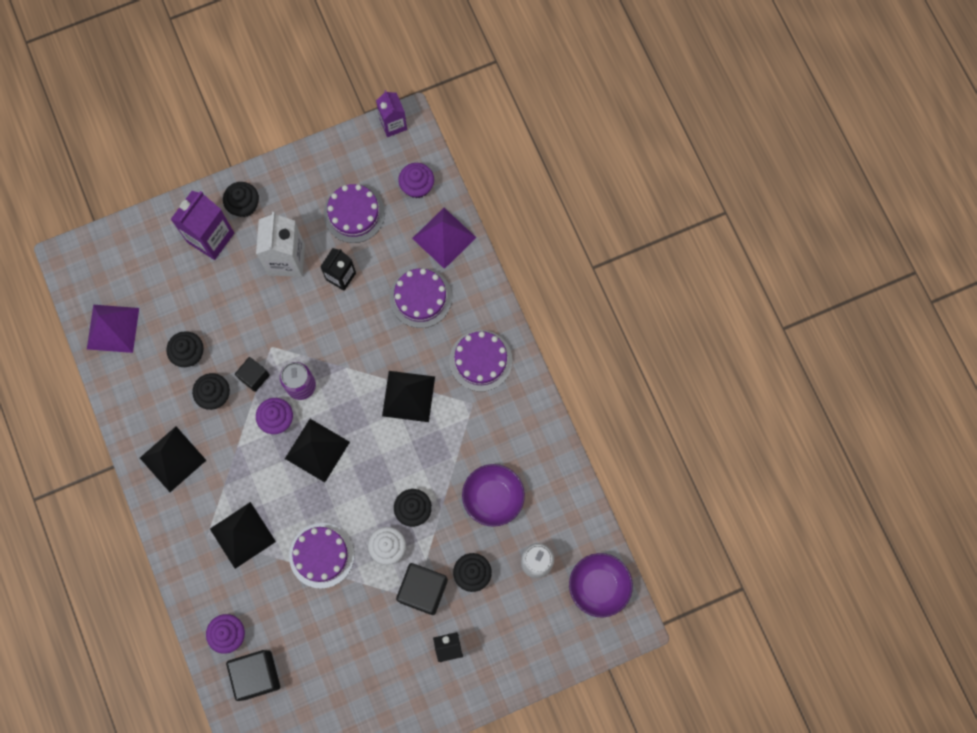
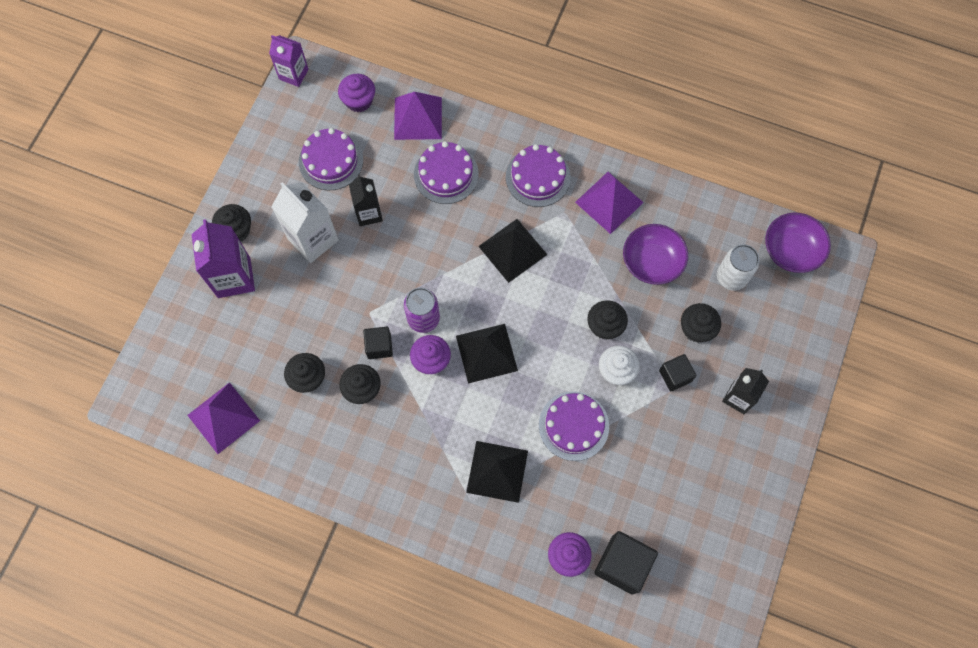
camera: 45 degrees left, 5 degrees down
black pyramid [140,427,206,492] -> none
black cube [396,563,448,615] -> black cube [659,354,696,391], size x0.61
none -> purple pyramid [575,172,644,234]

